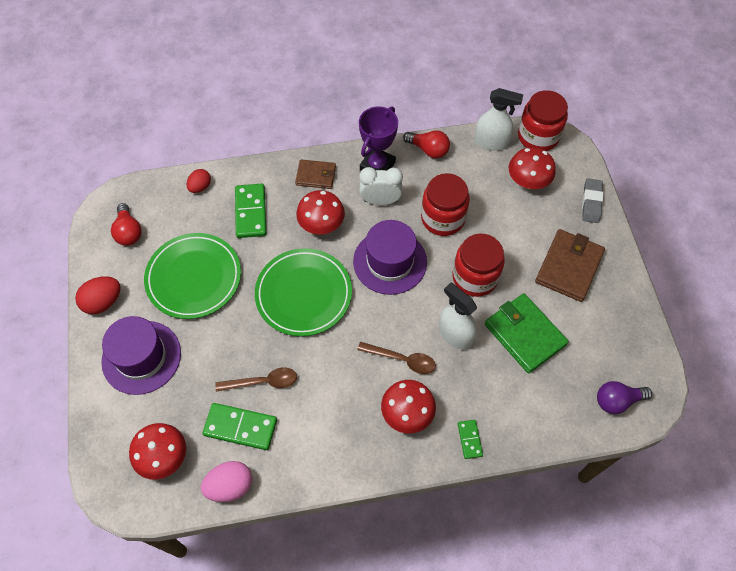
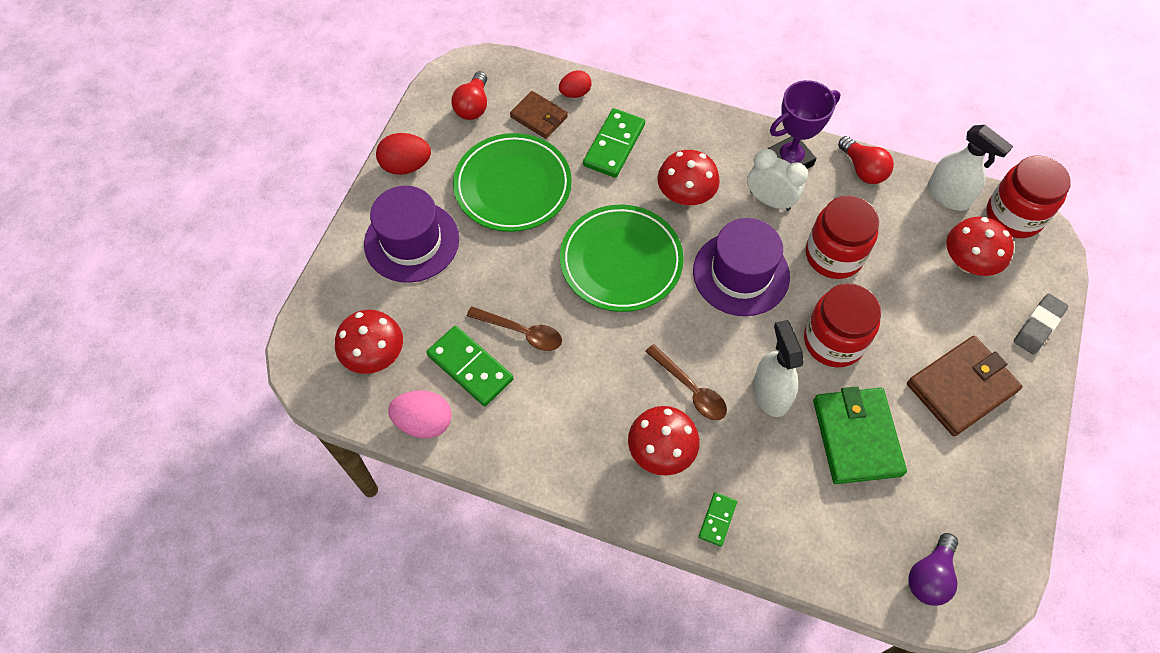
camera: 30 degrees right, 0 degrees up
brown wallet [295,159,336,189] -> brown wallet moved to [510,91,568,139]
purple light bulb [597,381,652,414] -> purple light bulb turned 75 degrees counterclockwise [908,533,958,606]

